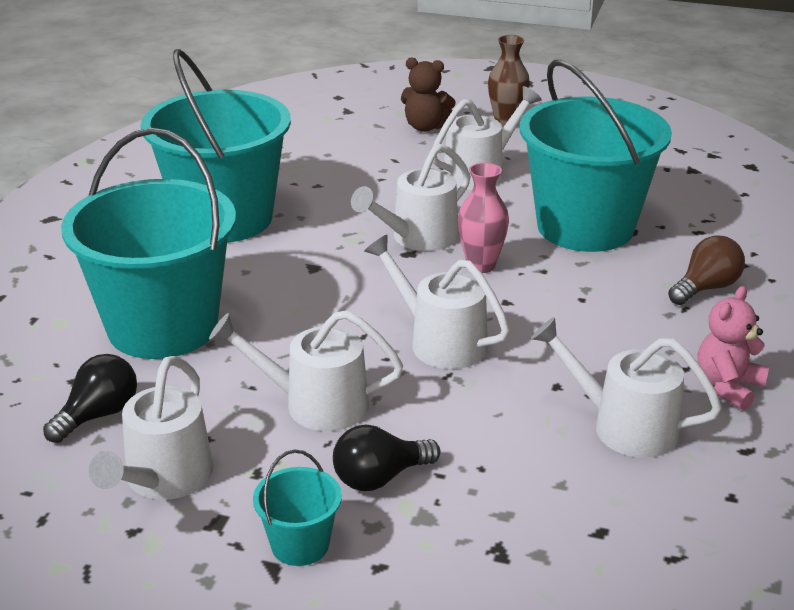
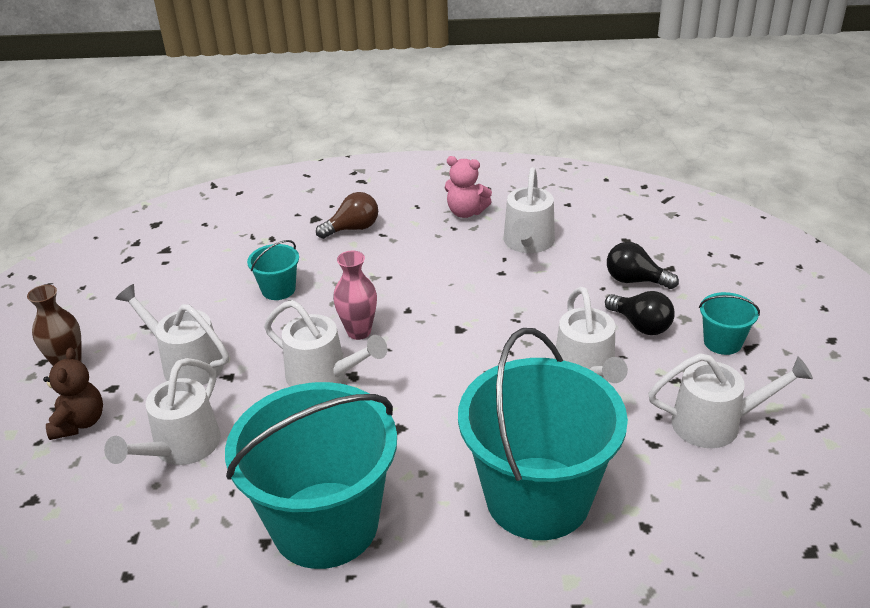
camera: 105 degrees left, 5 degrees up
black light bulb [43,354,137,443] -> black light bulb moved to [607,242,679,289]
white watering can [364,234,510,369] -> white watering can moved to [104,358,221,465]
turquoise bucket [519,60,672,252] -> turquoise bucket [247,240,299,300], size x0.42
brown light bulb [668,235,745,305] -> brown light bulb turned 120 degrees clockwise [316,192,378,239]

